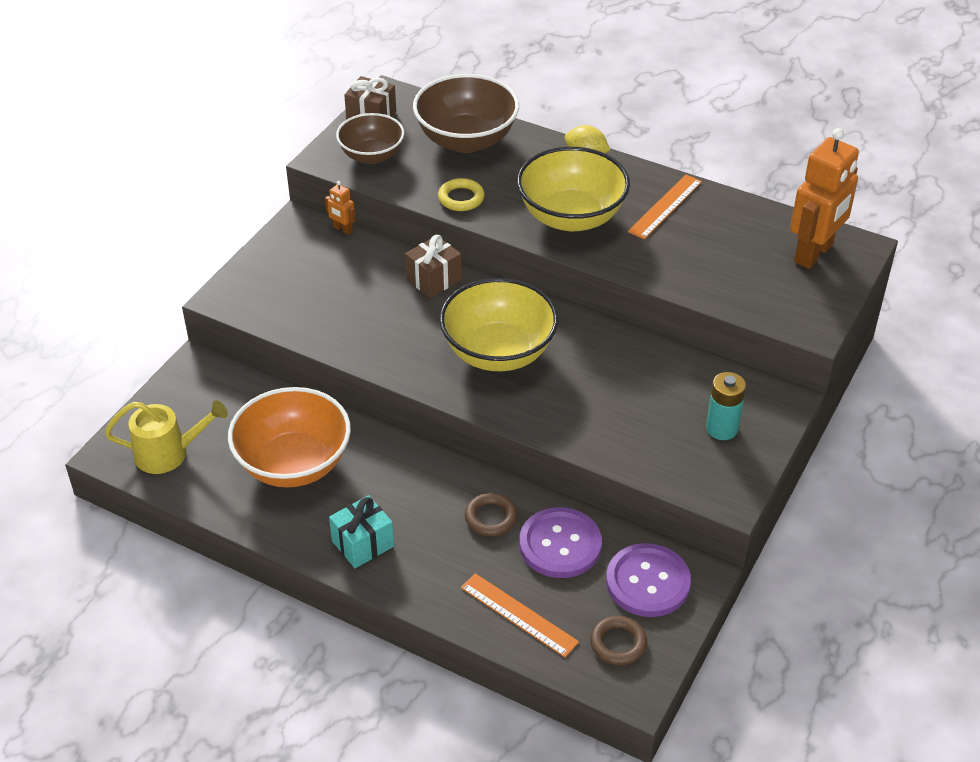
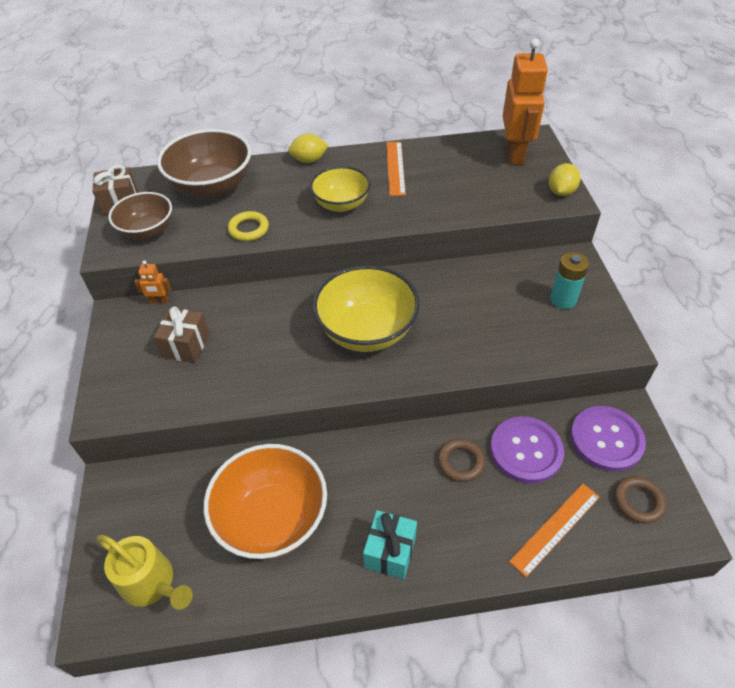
camera: 35 degrees left, 5 degrees up
yellow watering can [105,400,228,474] -> yellow watering can turned 75 degrees clockwise [97,535,193,610]
brown gift [405,235,462,298] -> brown gift moved to [154,306,209,363]
orange ruler [461,573,579,657] -> orange ruler turned 45 degrees counterclockwise [509,484,600,577]
yellow bowl [517,147,630,231] -> yellow bowl [310,166,370,212], size x0.64
none -> yellow lemon [549,163,580,196]

